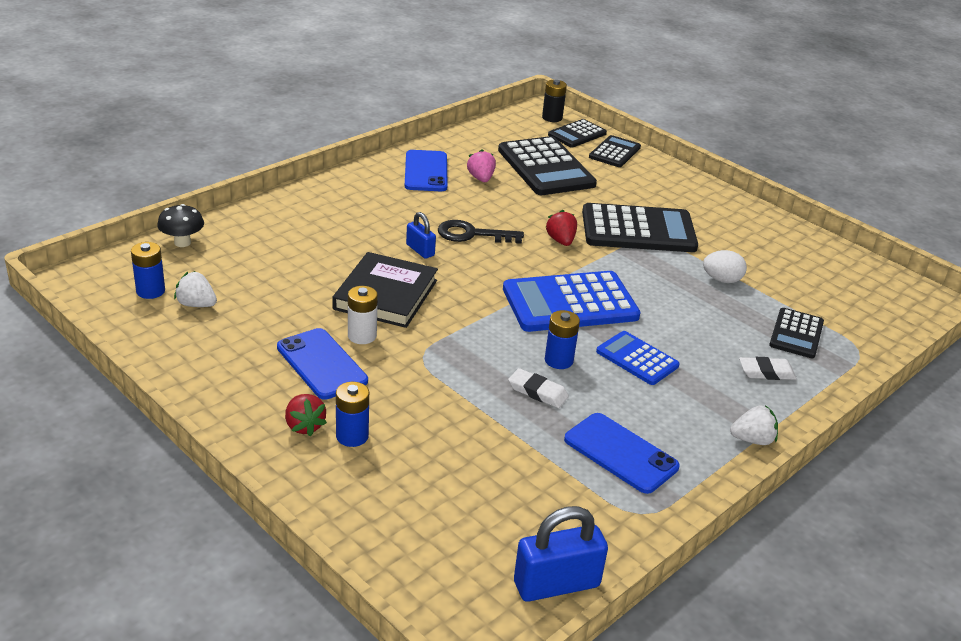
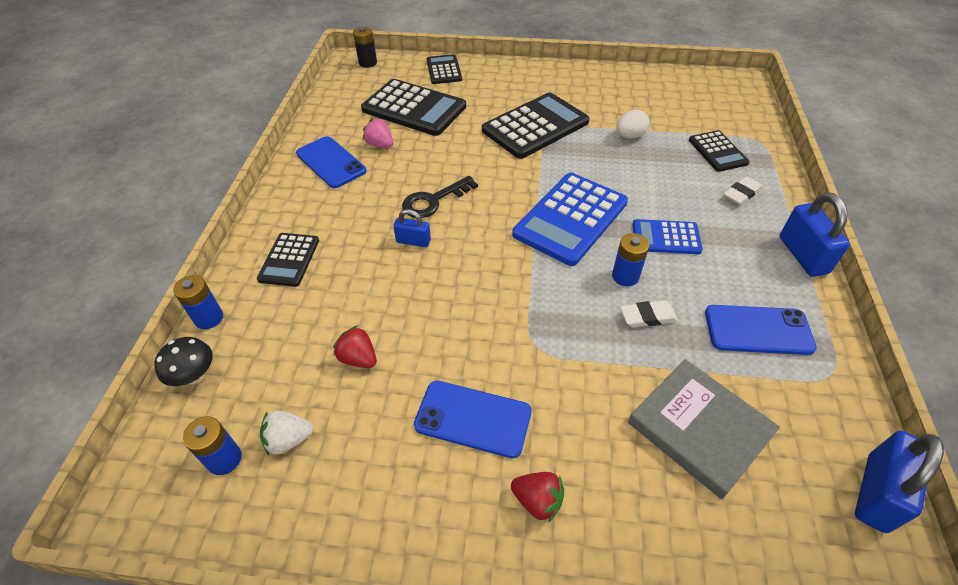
camera: 35 degrees left, 15 degrees up
black book [332,252,438,328] -> none
blue battery [336,382,369,447] -> blue battery moved to [173,275,223,329]
white battery [348,286,378,344] -> none
red strawberry [546,210,577,246] -> red strawberry moved to [333,325,377,368]
black calculator [548,119,607,148] -> black calculator moved to [257,233,319,287]
white strawberry [730,405,778,445] -> blue padlock [780,192,850,277]
none -> grey book [628,359,780,499]

